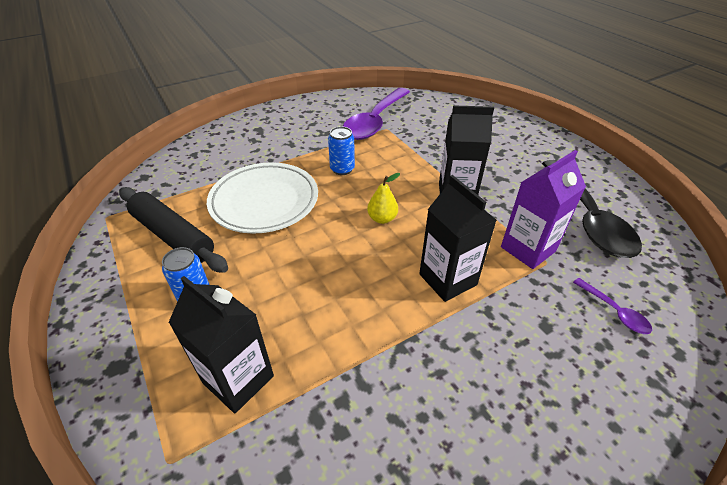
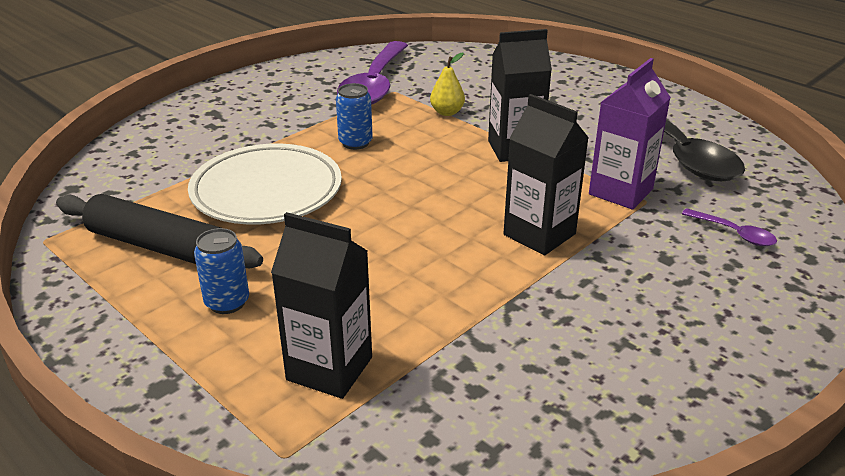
camera: 15 degrees left, 10 degrees down
yellow pear [367,173,400,224] -> yellow pear moved to [430,53,465,116]

